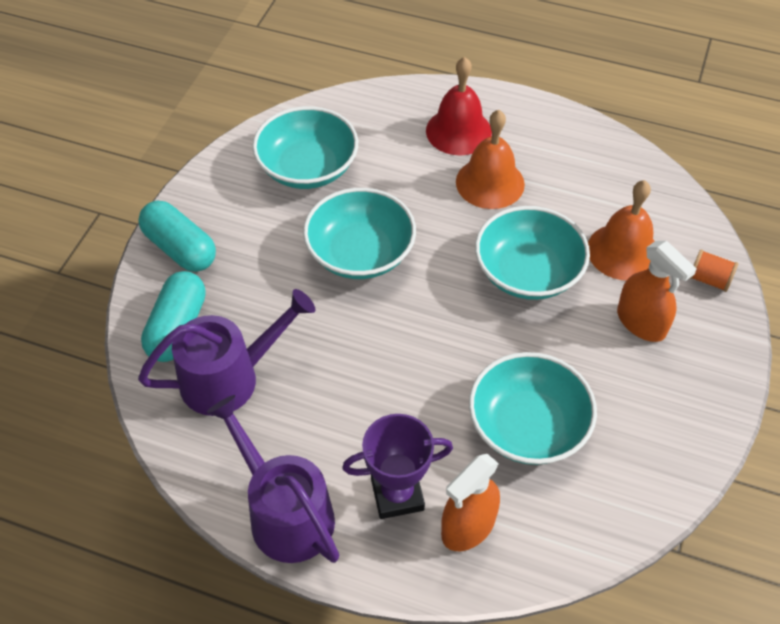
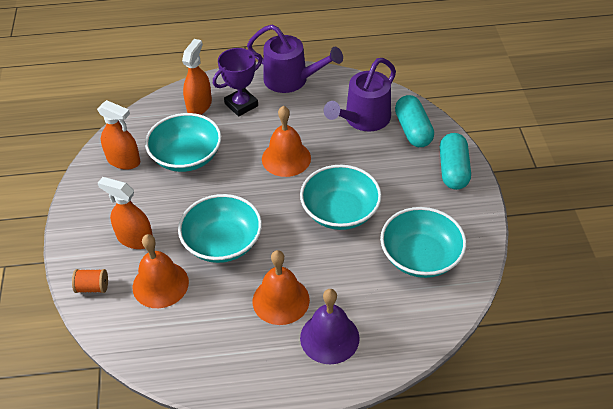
camera: 155 degrees right, 5 degrees down
turquoise capsule [138,201,216,272] -> turquoise capsule turned 75 degrees clockwise [440,133,471,190]
red bell [426,57,492,156] -> purple bell [300,289,360,364]
none -> orange spray bottle [97,100,140,170]
none -> orange bell [262,106,311,177]

